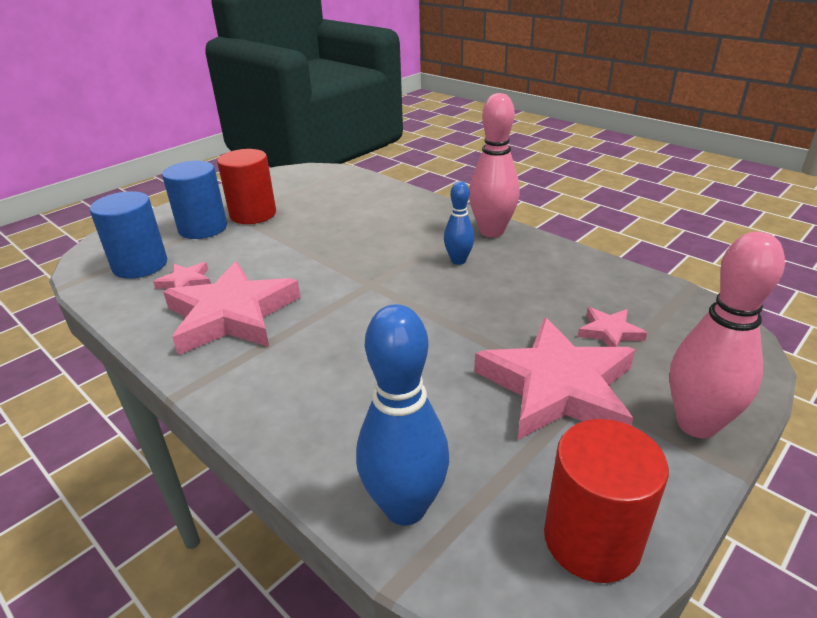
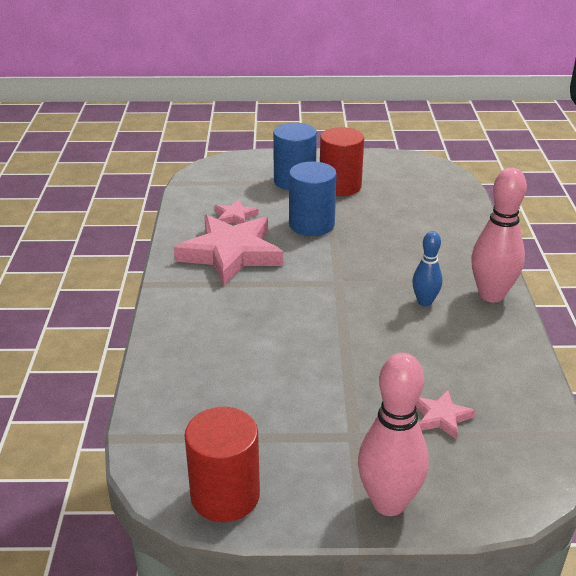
camera: 45 degrees right, 0 degrees up
blue cylinder [90,191,167,279] -> blue cylinder moved to [289,161,337,236]
blue bowling pin [356,304,449,525] -> none
pink star [474,317,635,440] -> none

